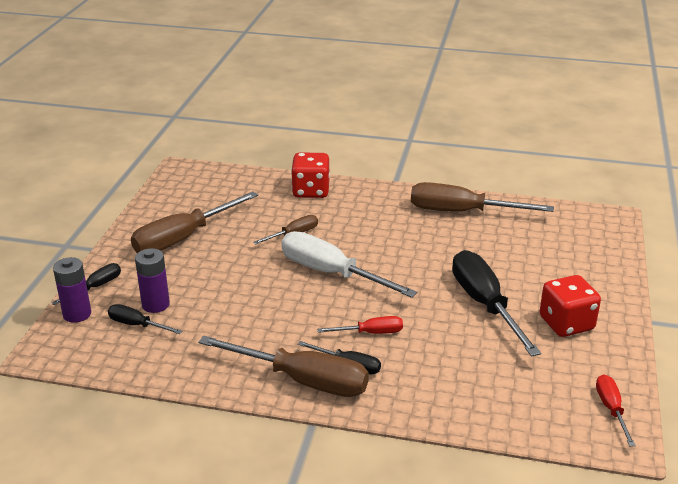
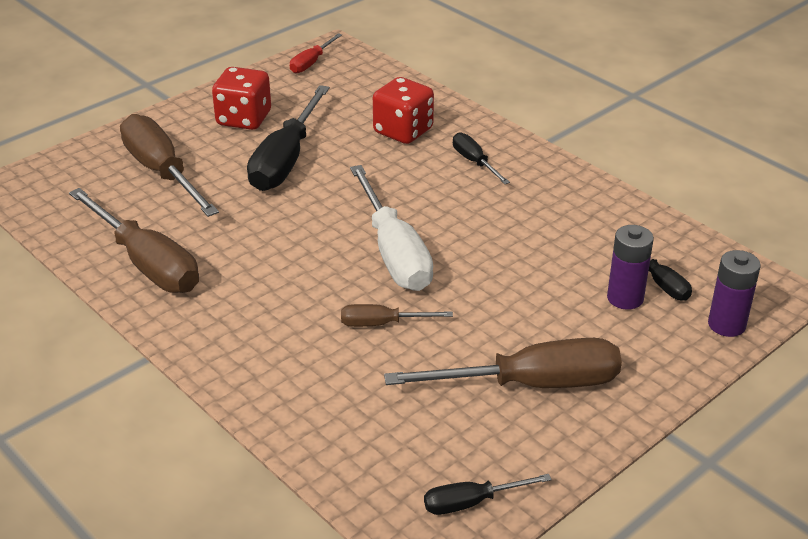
camera: 145 degrees left, 5 degrees up
black screwdriver [51,263,121,305] -> black screwdriver moved to [424,474,552,515]
brown screwdriver [198,336,369,397] -> brown screwdriver moved to [120,114,219,217]
red dice [291,153,330,198] -> red dice moved to [373,77,434,144]
red screwdriver [317,316,403,334] -> none

